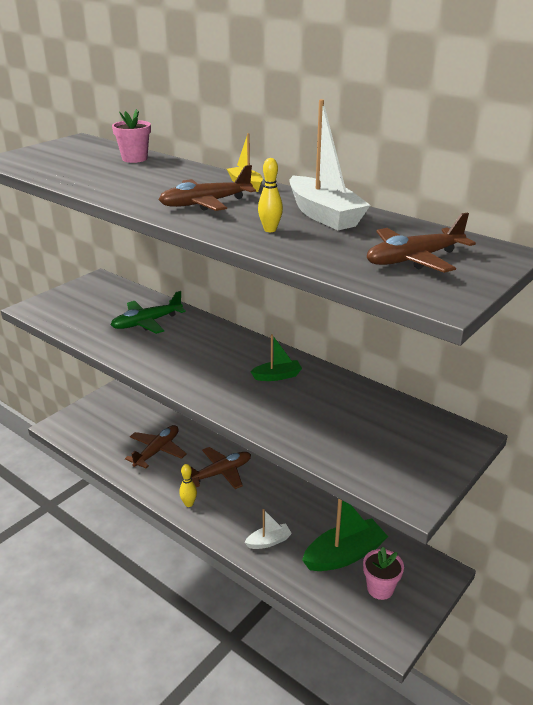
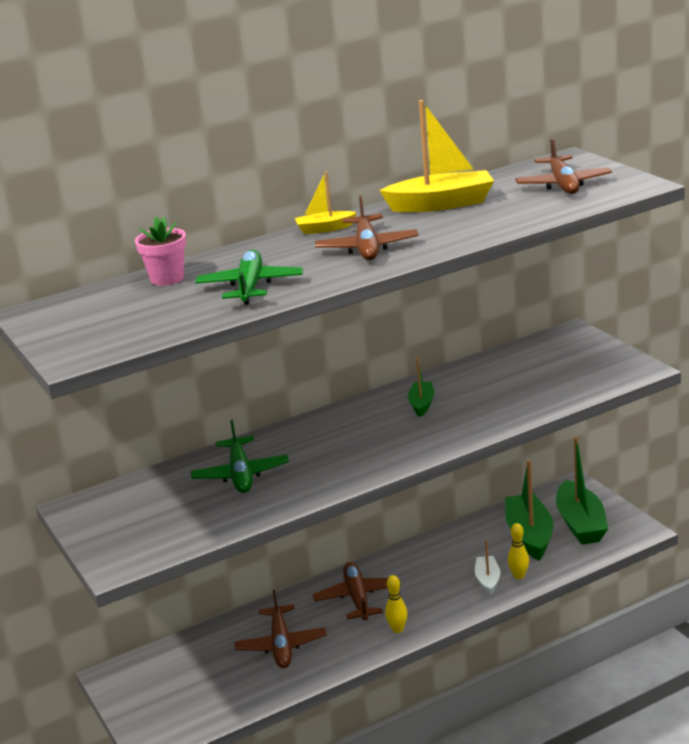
camera: 65 degrees left, 5 degrees down
brown plane [125,425,187,468] -> brown plane turned 150 degrees counterclockwise [234,590,327,668]
yellow bowling pin [258,158,283,232] -> yellow bowling pin moved to [508,523,529,579]
white boat [289,99,370,230] -> yellow boat [379,100,494,212]
pink flower pot [363,547,404,600] -> green boat [556,437,608,545]
none -> green plane [195,250,303,305]

